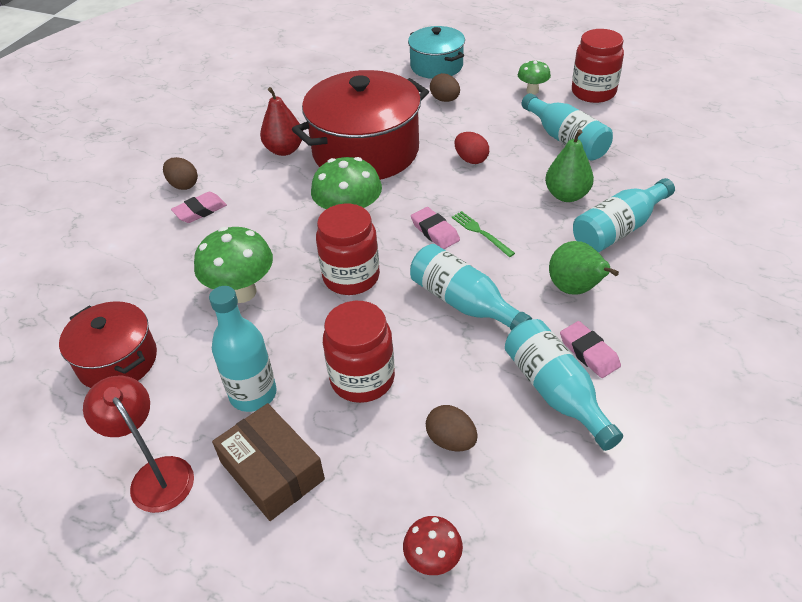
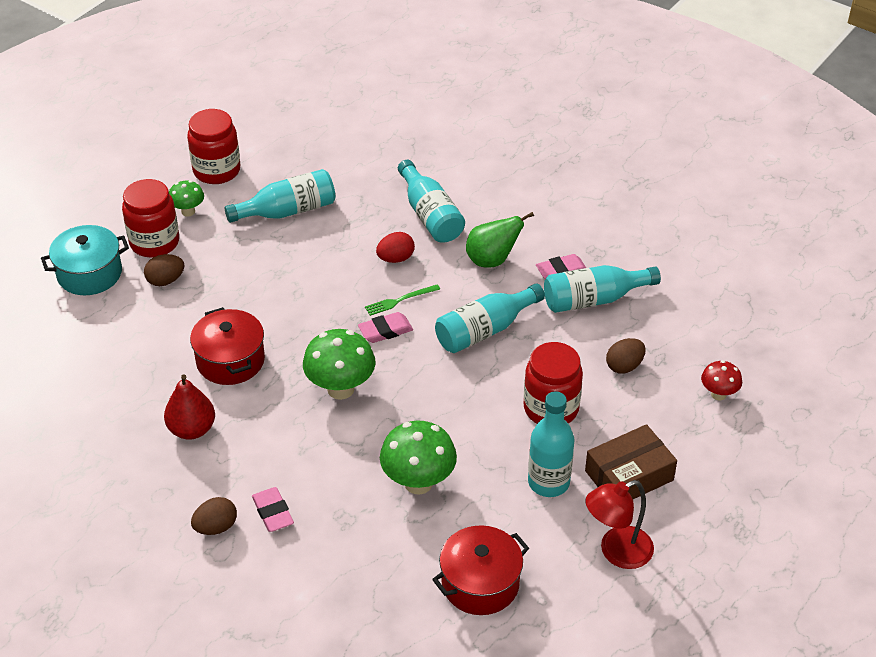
camera: 80 degrees left, 0 degrees up
red pot [292,70,429,180] -> red pot [190,307,265,385], size x0.57
red jar [316,204,380,295] -> red jar moved to [122,179,179,258]
red egg [455,132,489,164] -> red egg moved to [376,232,415,263]
green pear [545,129,594,202] -> none

